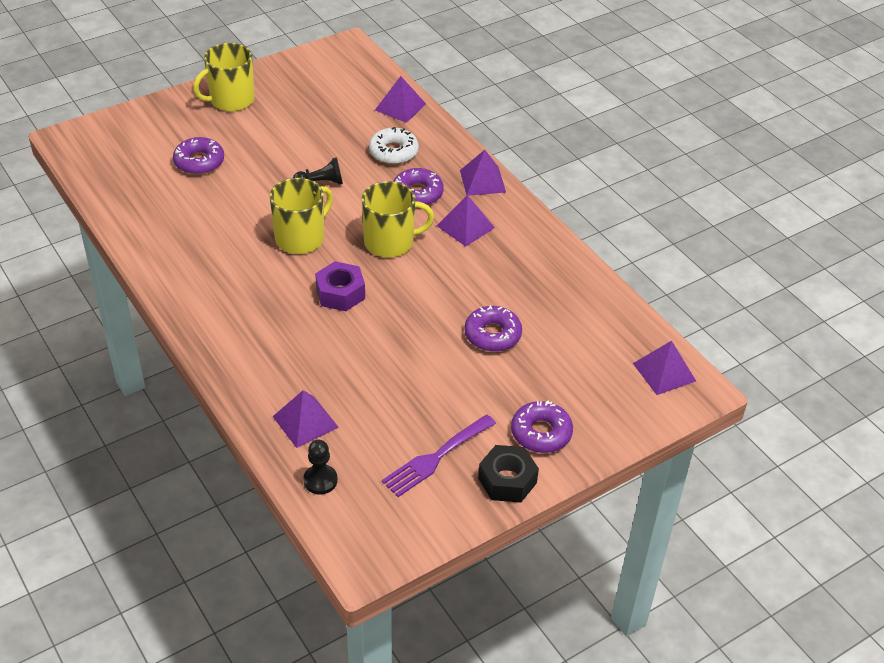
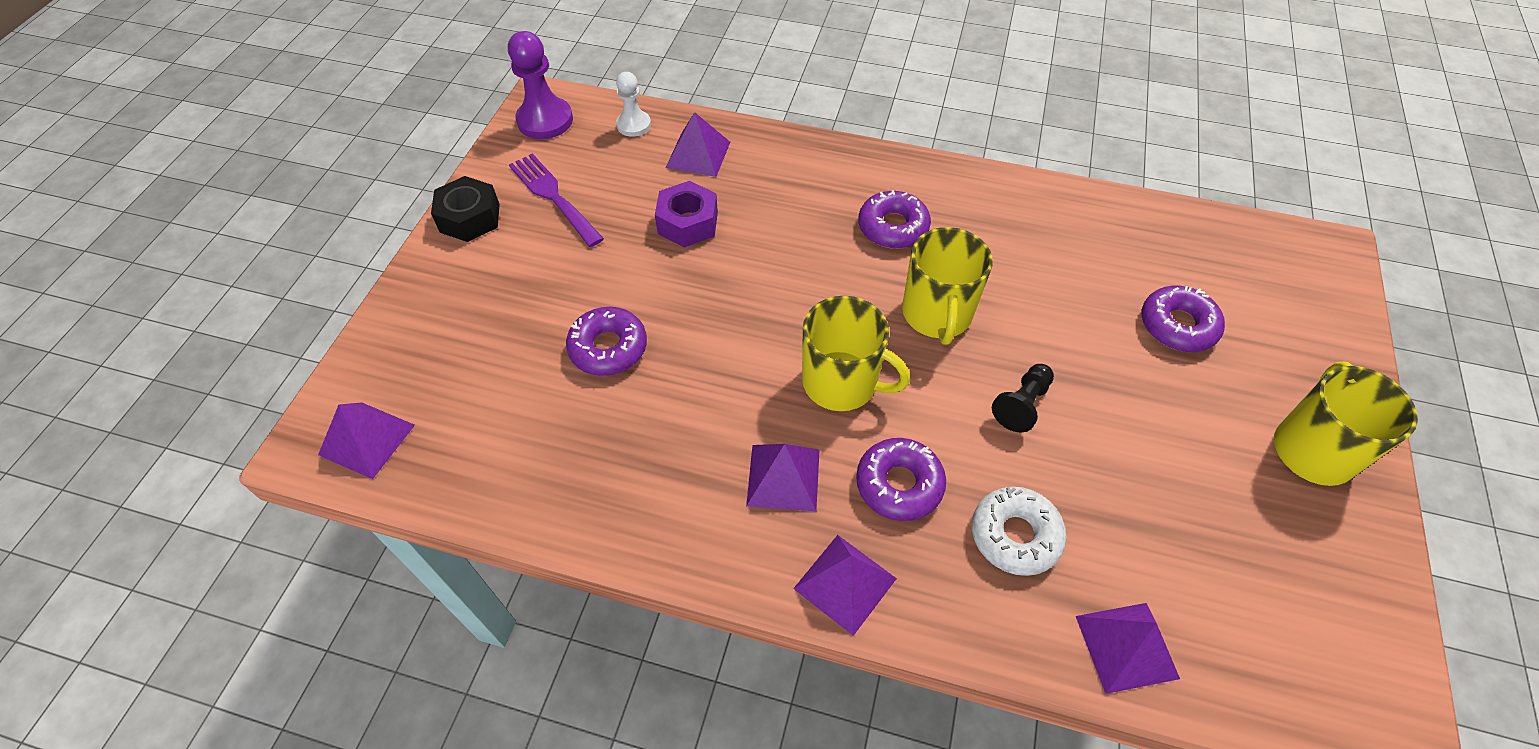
camera: 140 degrees right, 10 degrees up
black pawn [303,440,338,495] -> white pawn [616,72,651,137]
purple nut [315,261,365,311] -> purple nut moved to [655,181,718,247]
yellow mug [362,181,434,258] -> yellow mug turned 105 degrees counterclockwise [802,296,910,411]
purple fork [382,415,496,497] -> purple fork turned 45 degrees counterclockwise [509,153,604,247]
purple donut [511,401,573,453] -> purple donut moved to [858,190,931,249]
none -> purple pawn [508,31,573,139]

